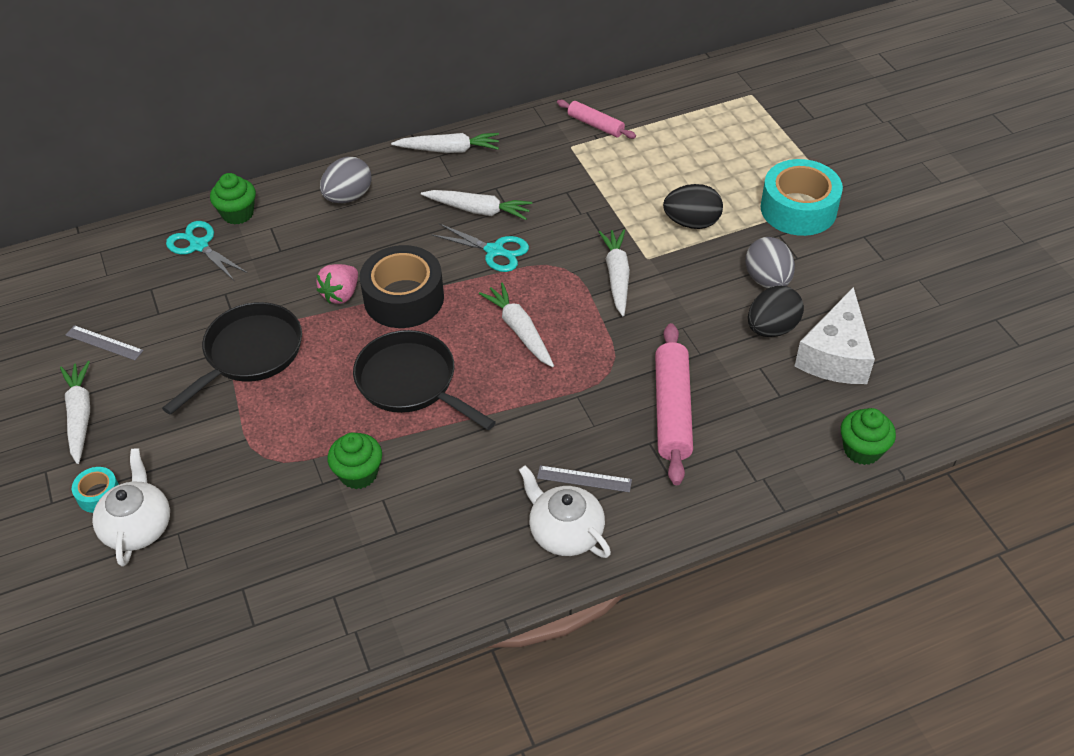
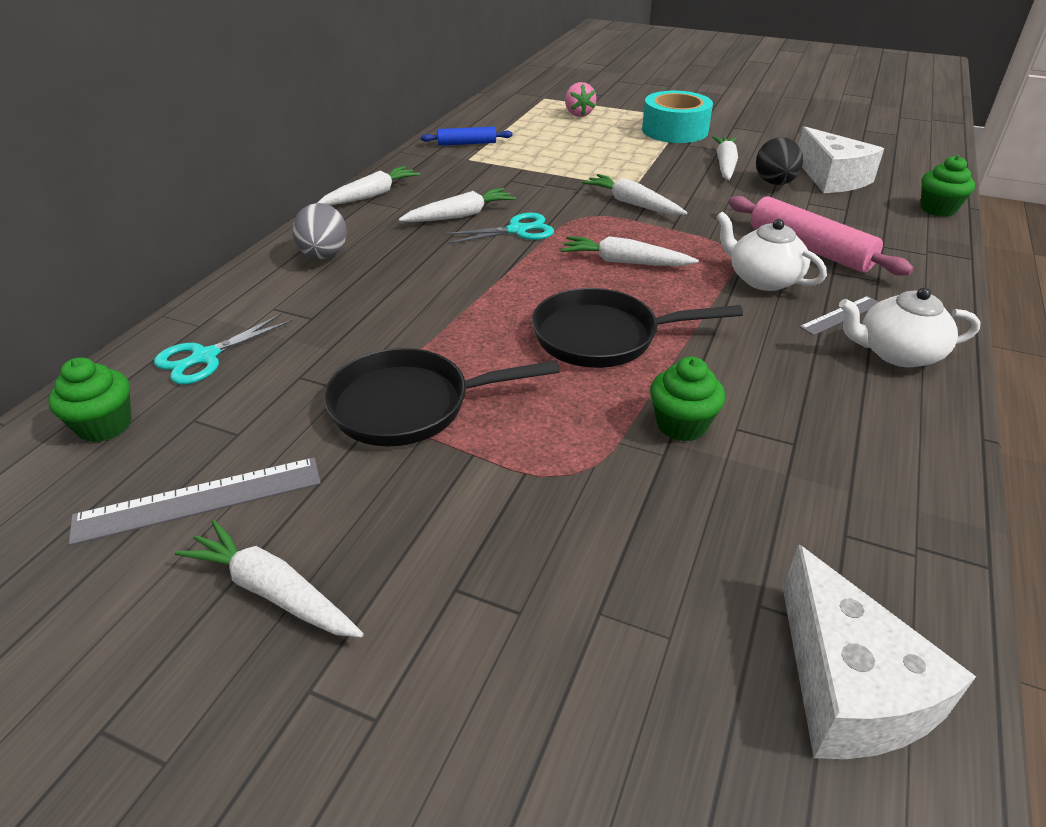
camera: 45 degrees left, 10 degrees down
grey ruler [66,325,144,360] -> grey ruler [69,458,321,545], size x1.69
turquoise tape [72,467,119,513] -> none
white teapot [92,449,170,567] -> white teapot moved to [716,211,827,291]
black pan [162,302,302,415] -> black pan turned 90 degrees counterclockwise [324,348,560,446]
turquoise scissors [166,221,248,280] -> turquoise scissors turned 45 degrees counterclockwise [154,314,293,384]
green cupcake [210,173,256,225] -> green cupcake moved to [48,357,131,442]
pink strawberry [316,264,358,304] -> pink strawberry moved to [565,82,597,117]
black tape [360,245,444,328] -> none
pink rolling pin [557,100,636,139] -> blue rolling pin [421,127,513,146]
black egg [663,184,723,229] -> none
grey egg [745,237,795,289] -> white carrot [712,136,738,180]
none -> white cheese [783,544,976,759]

